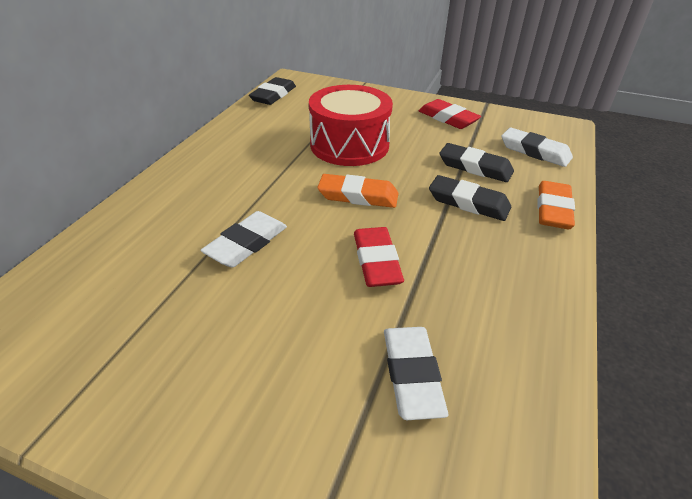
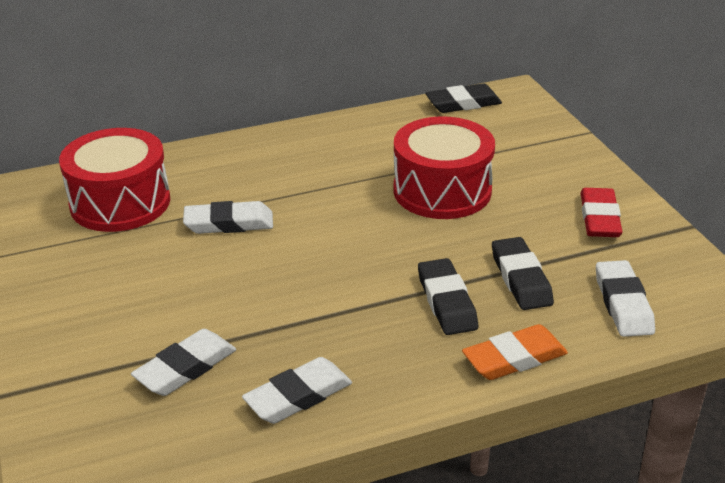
camera: 50 degrees right, 5 degrees down
orange eraser [317,174,398,208] -> none
red eraser [354,227,404,287] -> none
none -> red drum [59,128,170,232]
none -> white eraser [242,357,352,424]

